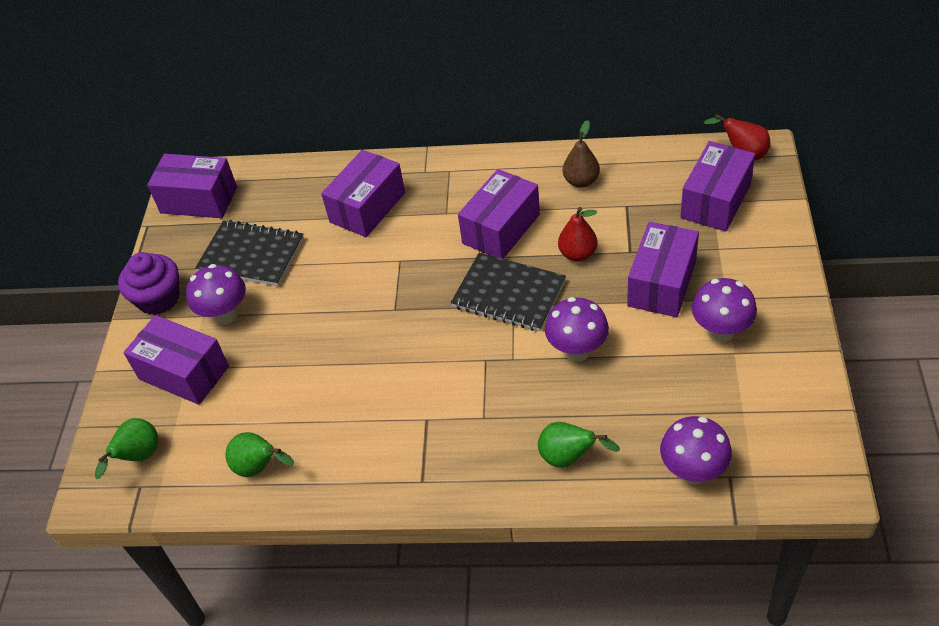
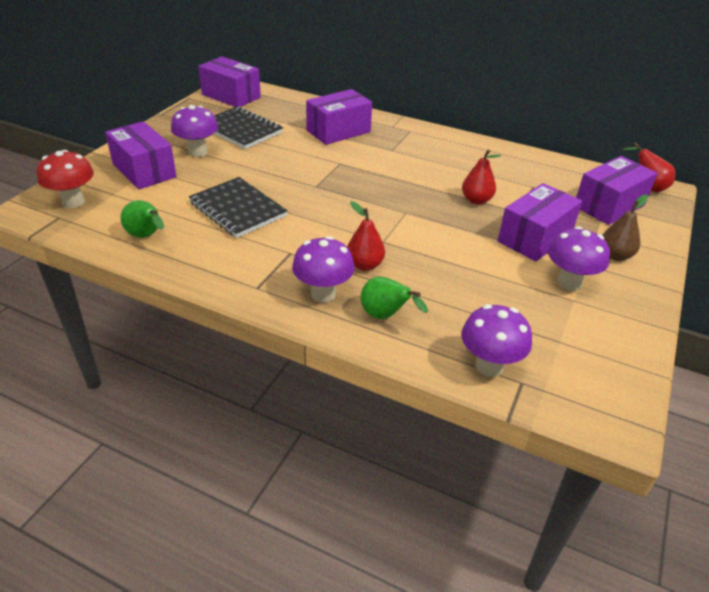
camera: 15 degrees right, 10 degrees down
green pear [95,418,158,479] -> red mushroom [37,150,94,208]
purple cupcake [118,252,180,315] -> none
black notebook [451,253,566,331] -> black notebook moved to [189,177,288,238]
purple box [458,169,540,259] -> none
purple mushroom [545,297,609,362] -> purple mushroom moved to [292,236,355,303]
brown pear [563,120,600,188] -> brown pear moved to [603,194,648,261]
none -> red pear [347,201,385,271]

